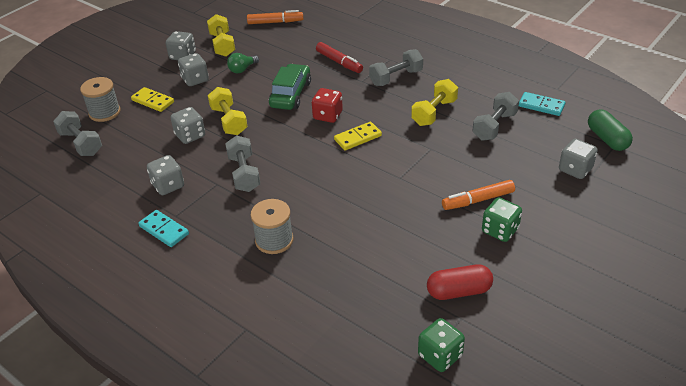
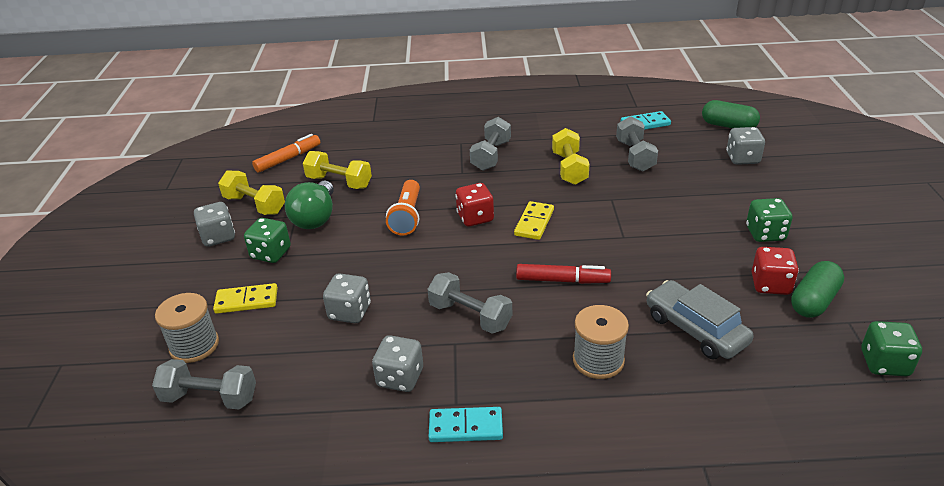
camera: 40 degrees left, 5 degrees down
grey dice [178,53,209,86] -> green dice [244,218,291,263]
yellow dumbbell [208,87,248,135] -> yellow dumbbell moved to [303,151,372,189]
green light bulb [227,53,259,73] -> green light bulb [285,181,334,229], size x1.68
green car [269,64,311,110] -> orange flashlight [386,180,420,236]
red marker [316,42,363,73] -> red marker moved to [516,264,611,284]
red capsule [427,265,493,300] -> green capsule [791,261,844,318]
orange marker [442,180,515,210] -> none
none -> grey car [646,280,754,359]
none -> red dice [752,247,799,295]

